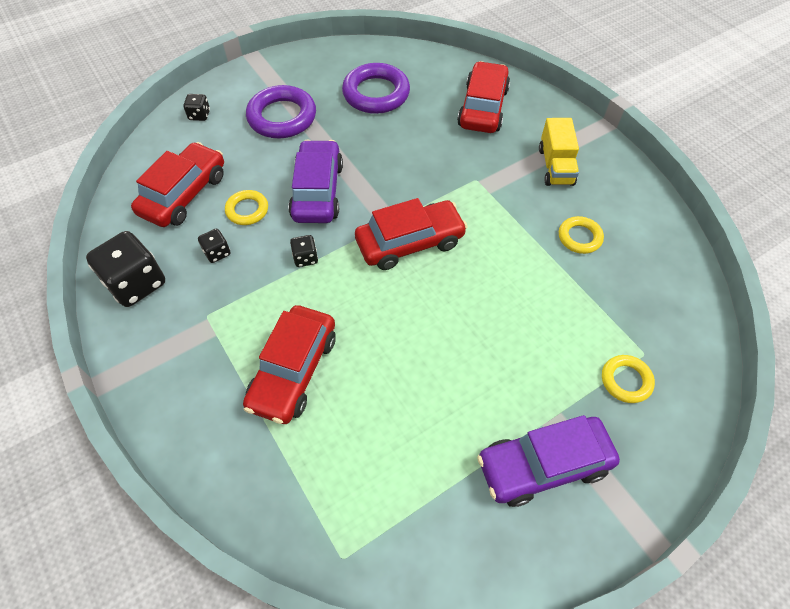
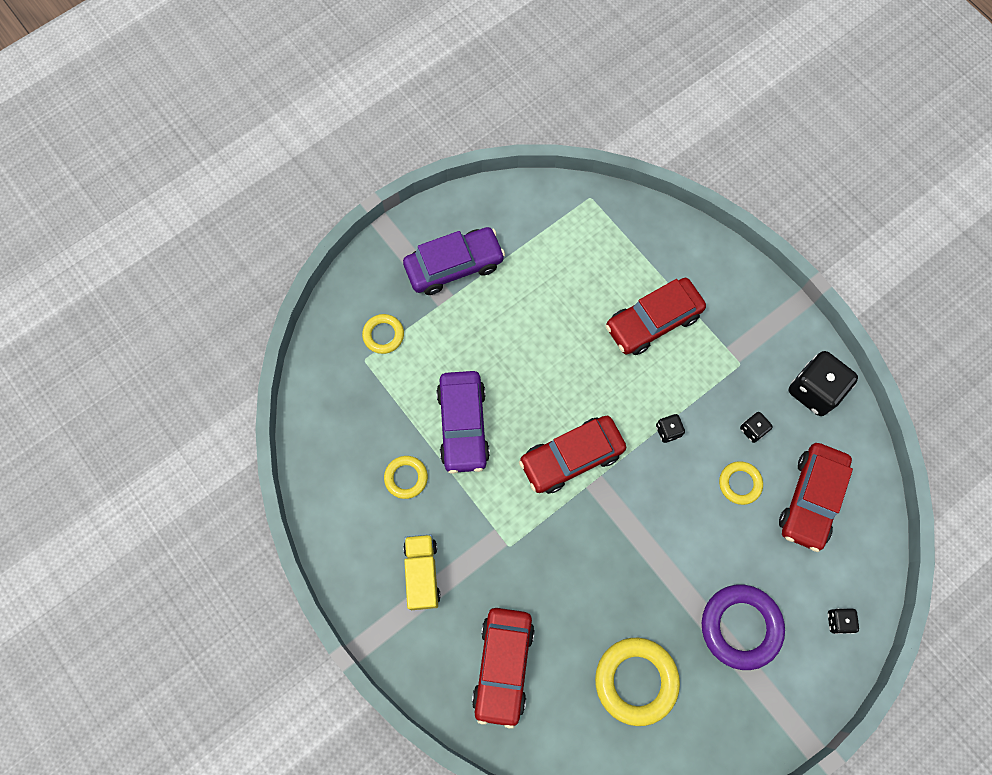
camera: 175 degrees right, 15 degrees up
red car [243,305,336,424] -> red car turned 135 degrees counterclockwise [605,278,706,355]
purple car [288,140,343,223] -> purple car moved to [436,371,490,474]
purple ring [342,63,410,114] -> yellow ring [595,638,680,726]

